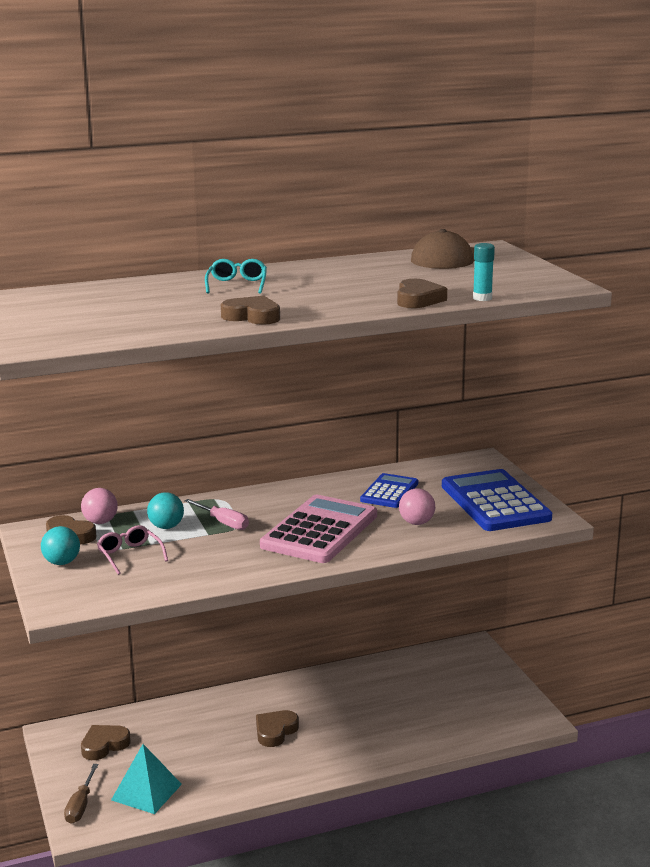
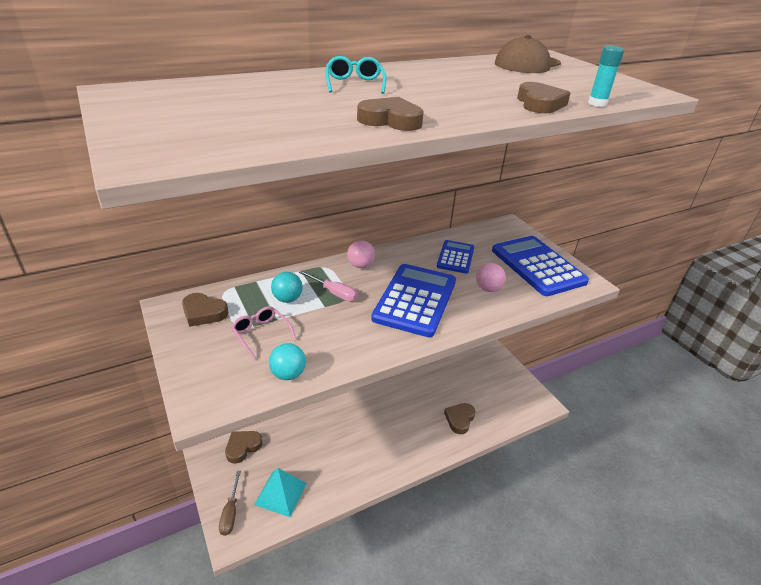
camera: 10 degrees left, 15 degrees up
turquoise ball [41,526,80,565] -> turquoise ball moved to [269,343,306,380]
pink ball [81,488,118,524] -> pink ball moved to [347,240,375,268]
brown heart [256,710,299,747] -> brown heart moved to [444,403,475,434]
pink calculator [260,495,377,563] -> blue calculator [371,264,456,337]

